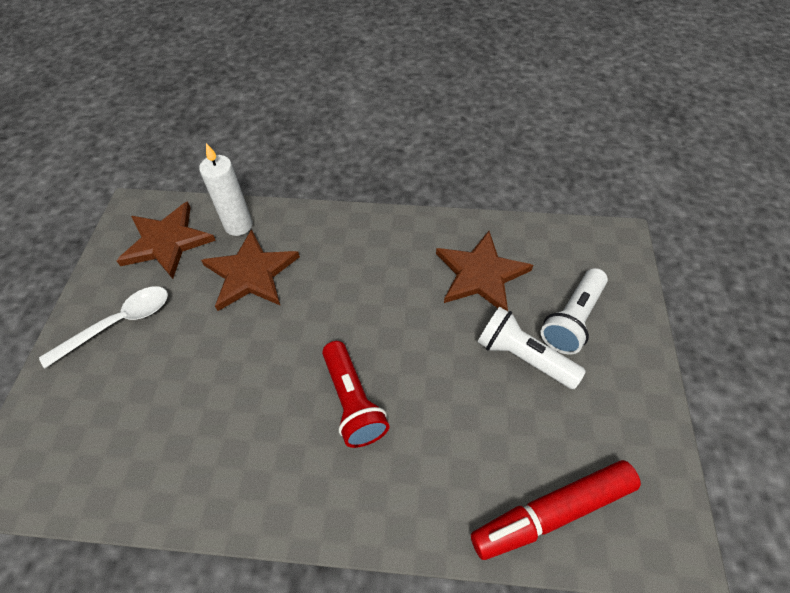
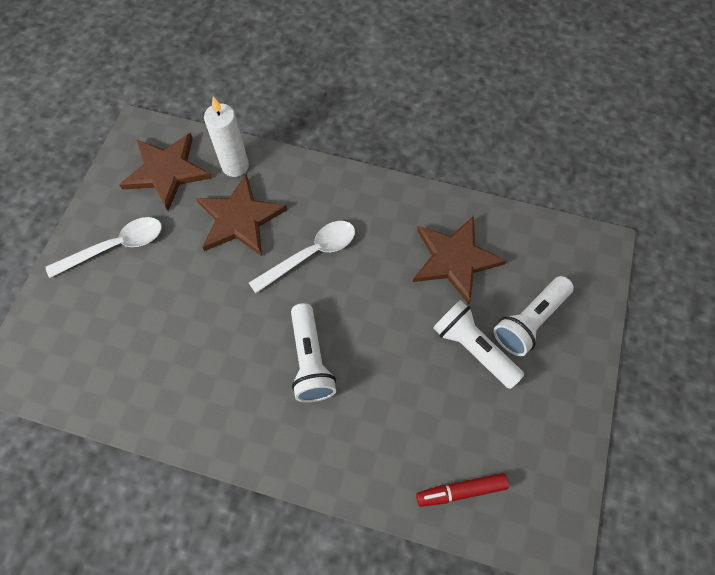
camera: 10 degrees right, 10 degrees up
red flashlight [322,341,389,448] -> white flashlight [291,303,336,402]
red marker [471,460,641,560] -> red marker [416,473,509,507], size x0.60
none -> white spoon [249,221,355,294]

